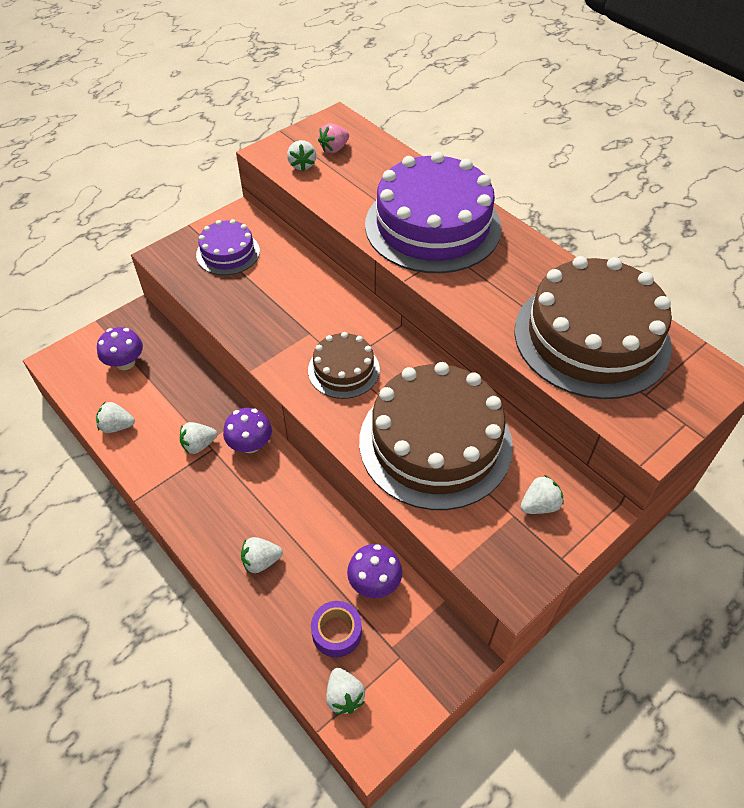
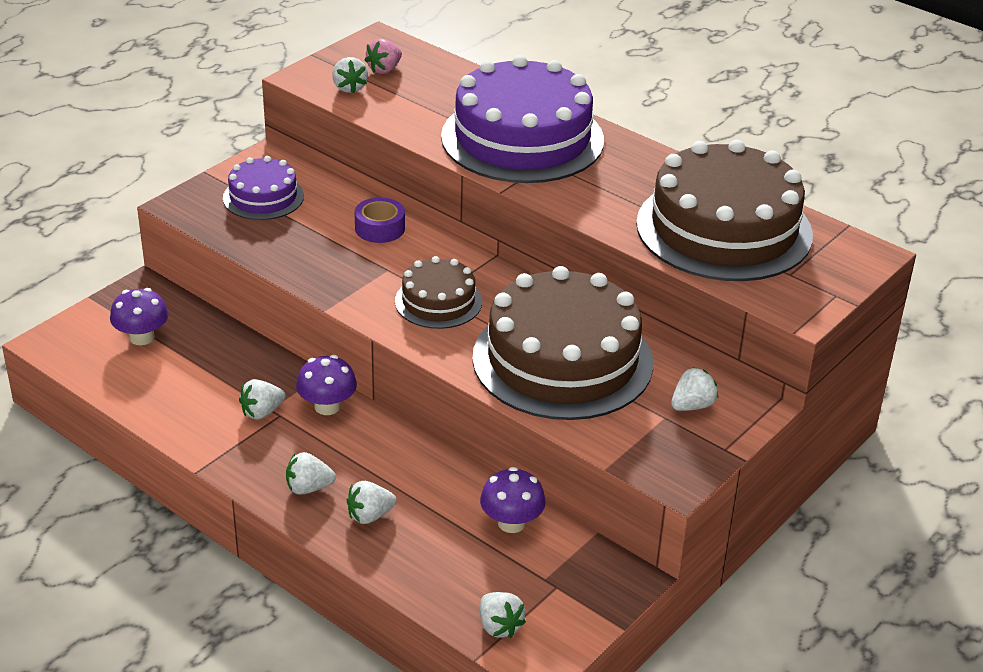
camera: 10 degrees left, 15 degrees down
white strawberry [96,402,135,433] -> white strawberry moved to [286,452,336,495]
purple tape [311,601,362,658] -> purple tape moved to [355,197,405,243]

